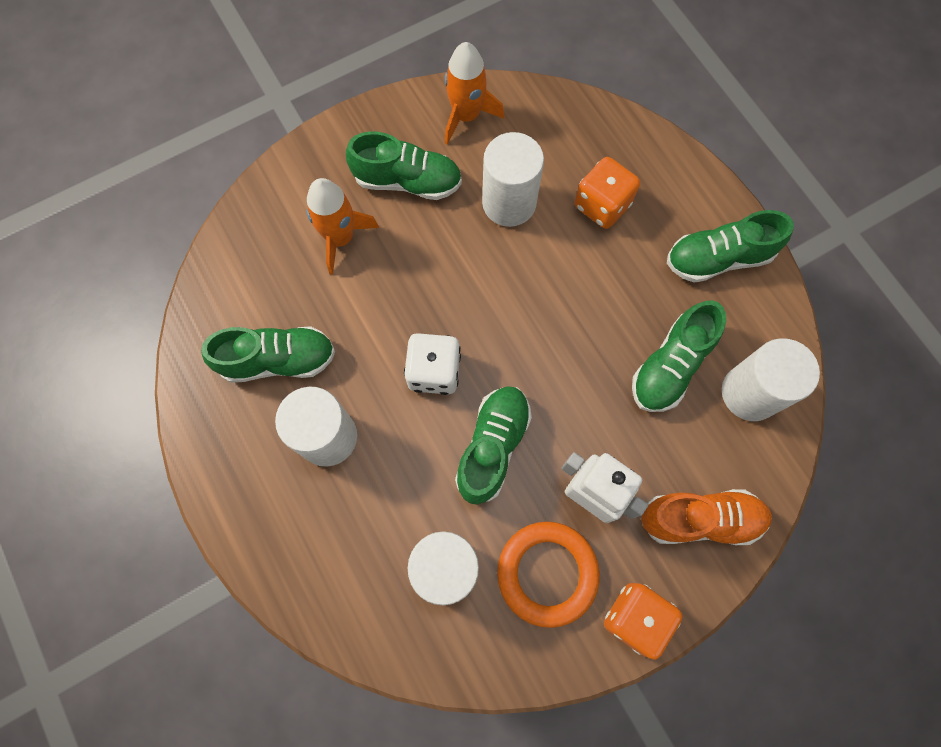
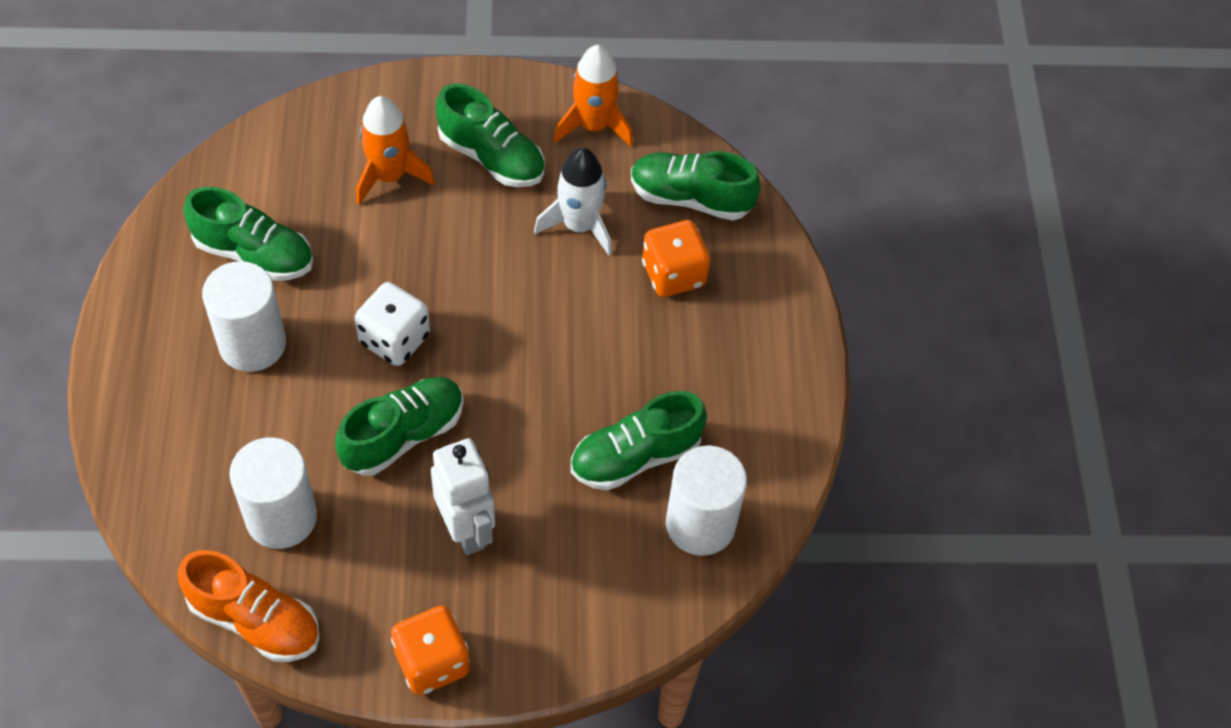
camera: 25 degrees right, 15 degrees down
white cylinder [482,132,544,227] -> white rocket [534,148,612,255]
orange ring [497,521,600,628] -> none
orange shoe [641,489,772,545] -> orange shoe moved to [178,550,320,662]
green shoe [667,210,794,283] -> green shoe moved to [631,151,760,220]

